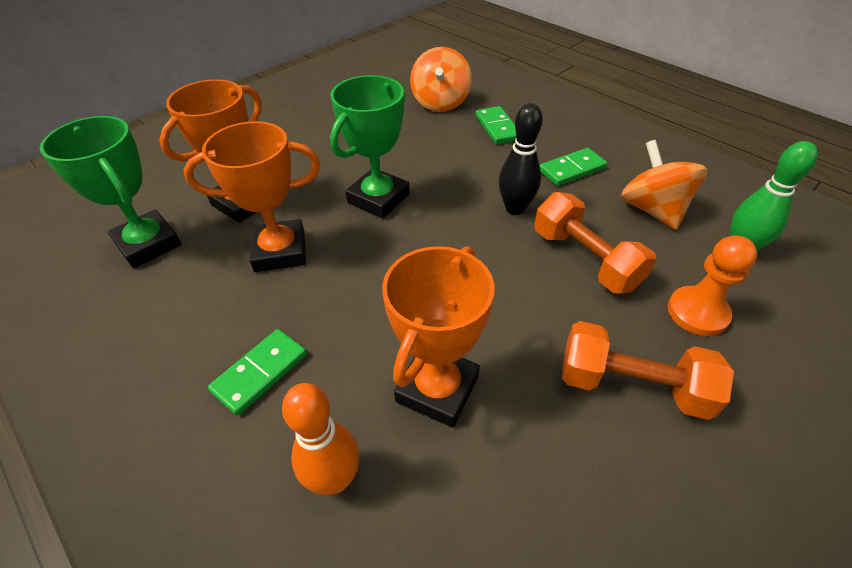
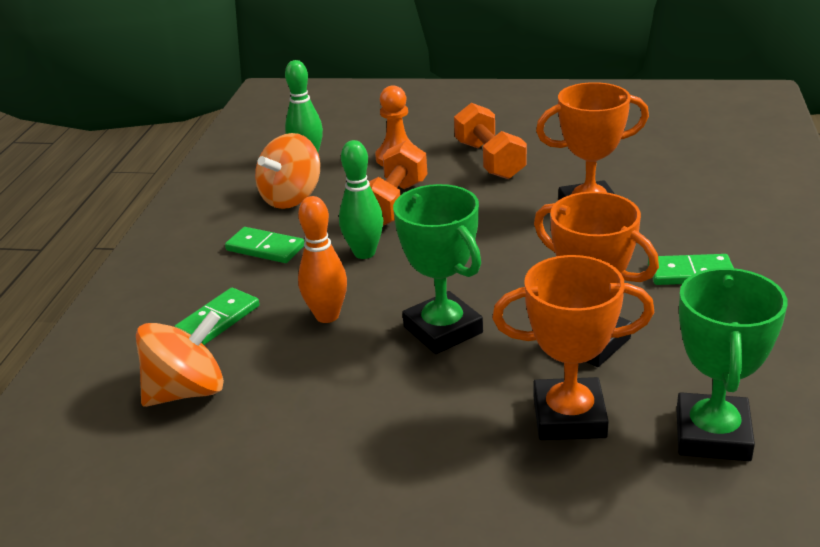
camera: 125 degrees left, 15 degrees down
orange bowling pin [282,383,360,495] -> orange bowling pin moved to [298,196,347,323]
green trophy [330,75,410,218] -> green trophy turned 60 degrees clockwise [393,184,483,354]
black bowling pin [499,103,543,215] -> green bowling pin [339,140,383,259]

